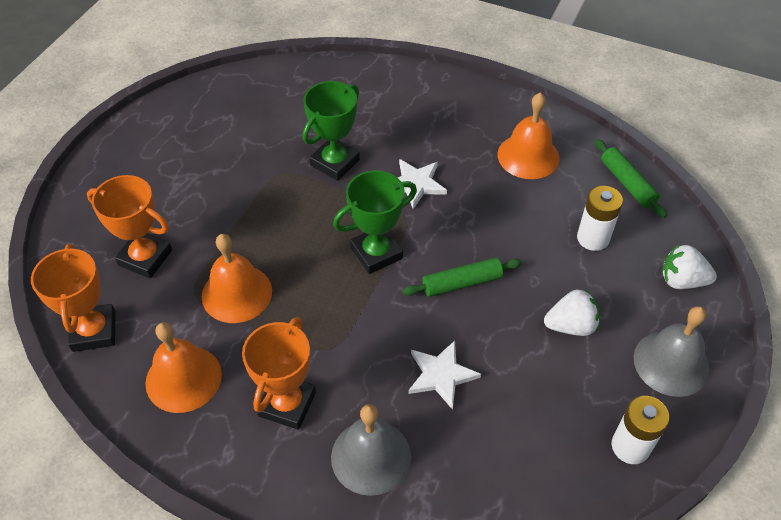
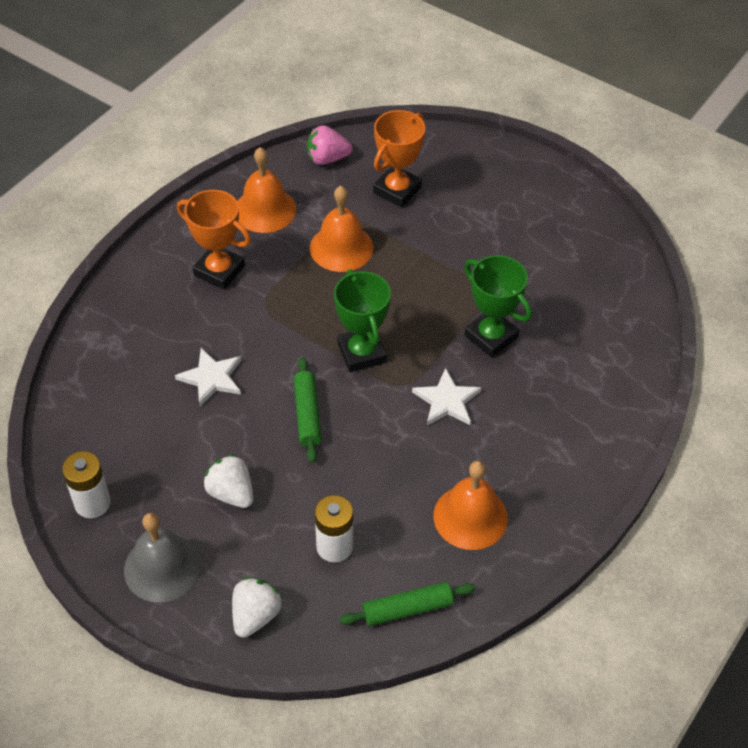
camera: 100 degrees right, 0 degrees up
orange trophy [31,244,116,352] -> pink strawberry [307,125,352,165]
grey bell [331,404,411,496] -> none
white strawberry [544,289,600,336] -> white strawberry turned 135 degrees clockwise [203,454,253,508]

